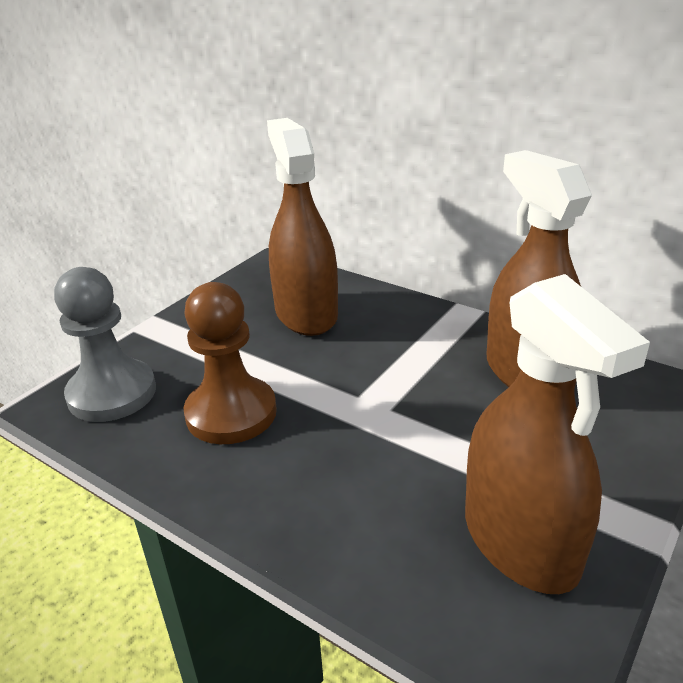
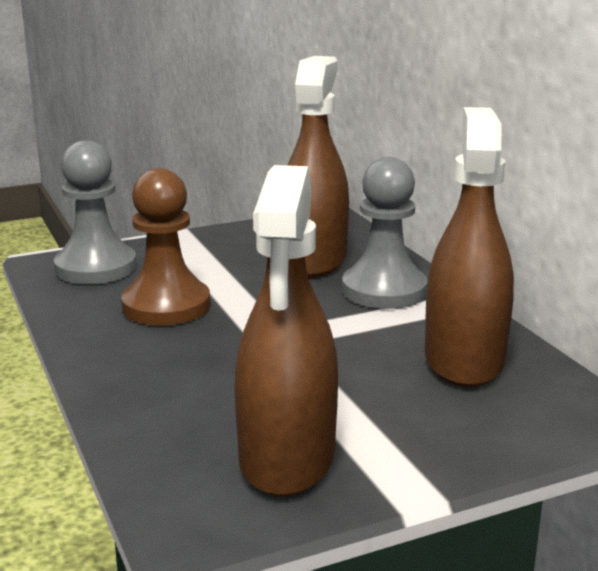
camera: 30 degrees right, 10 degrees down
none -> grey pawn [342,157,428,309]

